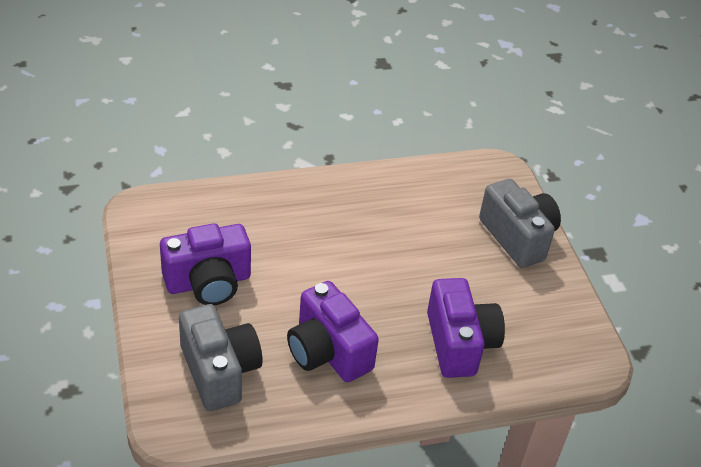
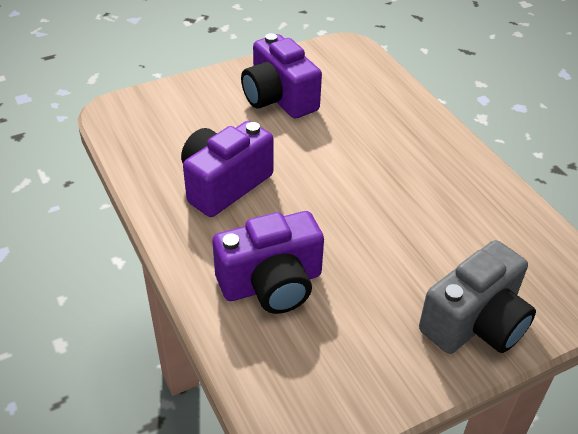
camera: 80 degrees right, 0 degrees up
grey camera [179,304,263,411] -> none

